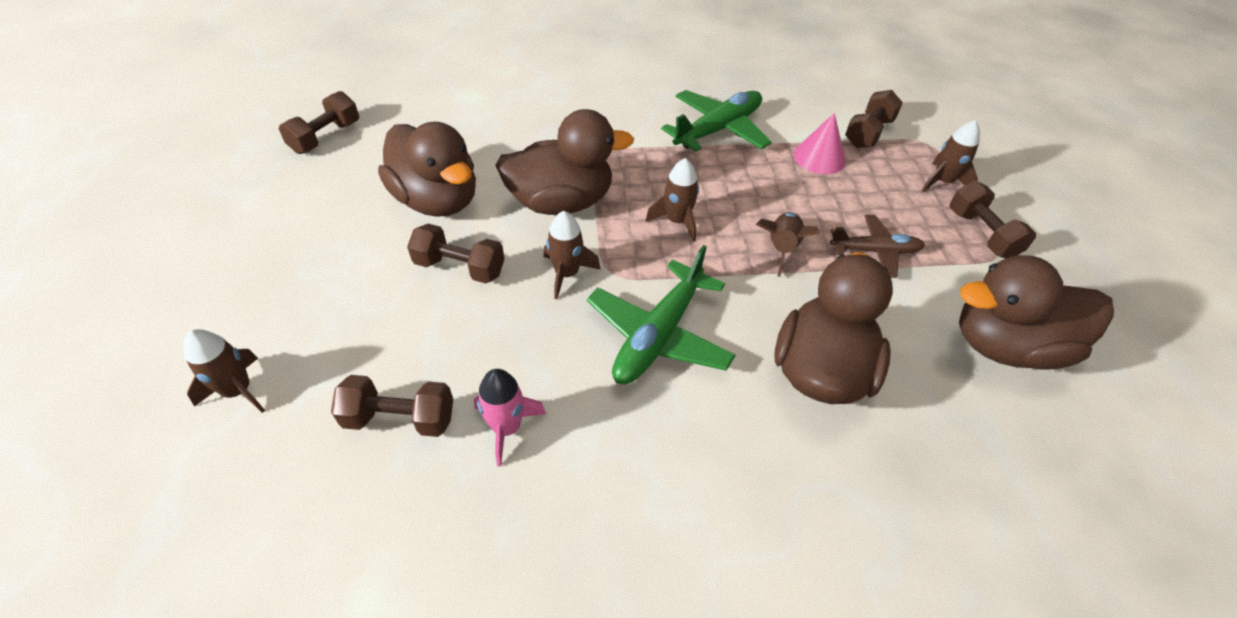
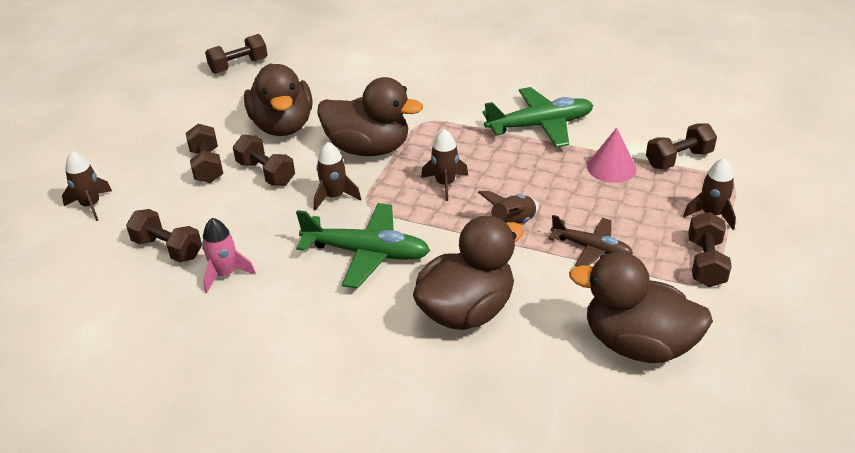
camera: 30 degrees right, 10 degrees down
green plane [587,245,736,384] -> green plane turned 135 degrees counterclockwise [296,203,430,289]
none -> brown dumbbell [186,124,223,183]

